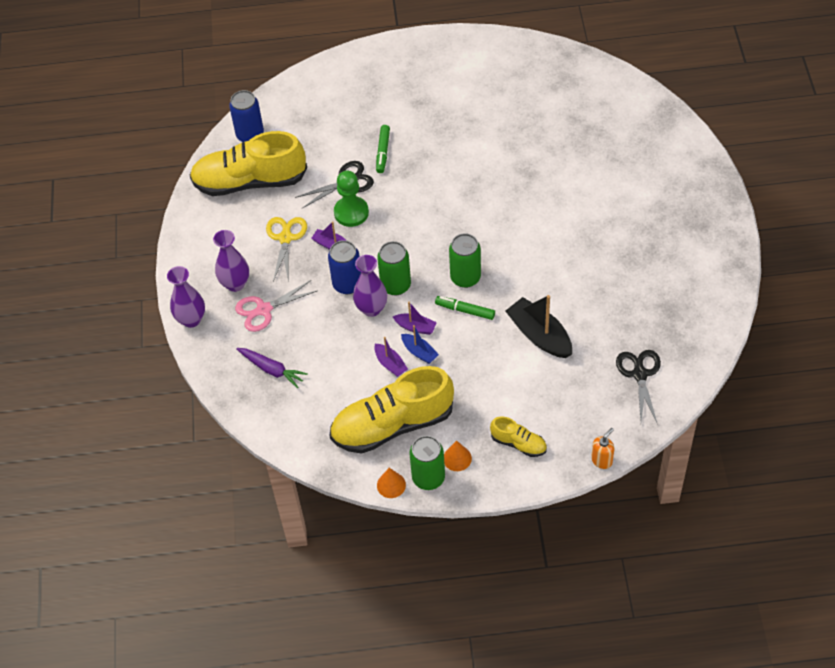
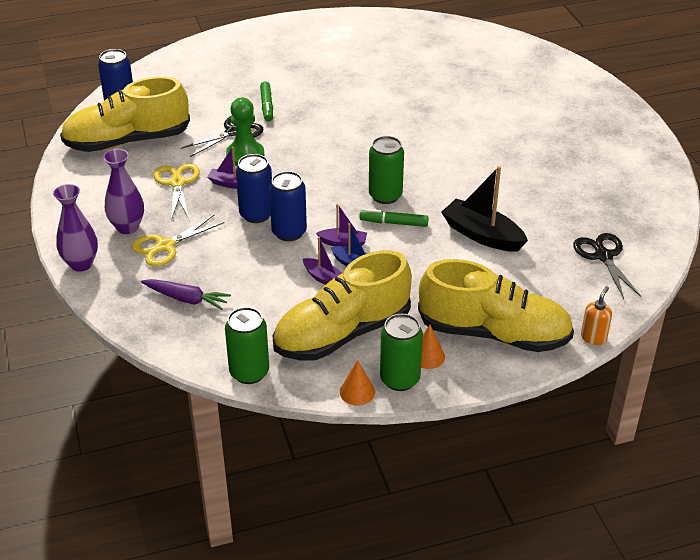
camera: 15 degrees left, 15 degrees down
pink scissors [235,280,318,332] -> yellow scissors [132,215,225,267]
purple vase [353,255,387,317] -> blue can [269,171,307,241]
green can [377,241,411,295] -> green can moved to [225,307,269,384]
yellow shoe [490,416,547,457] -> yellow shoe [418,259,574,352], size x2.18

